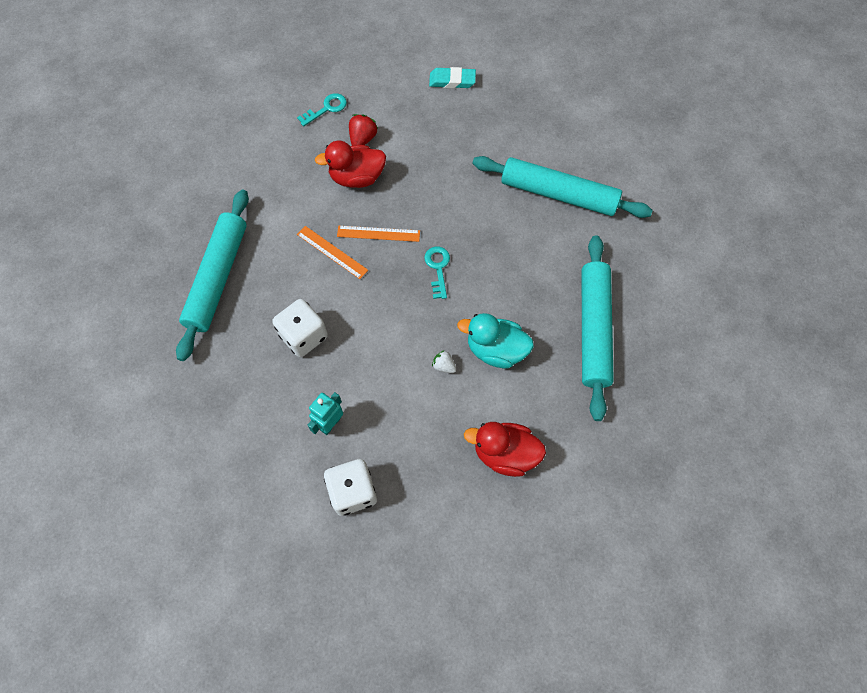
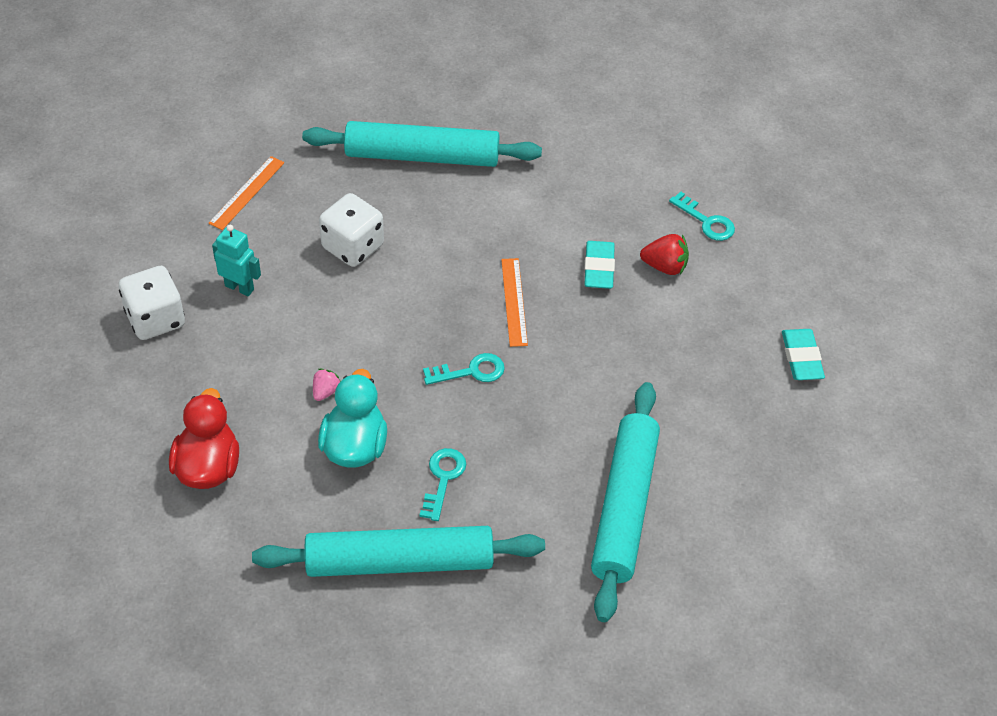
camera: 80 degrees right, 15 degrees down
orange ruler [297,226,368,279] -> orange ruler moved to [208,156,285,230]
red duck [315,141,386,188] -> turquoise eraser [584,241,615,289]
white strawberry [432,350,456,373] -> pink strawberry [313,369,341,401]
none -> turquoise key [419,448,466,521]

